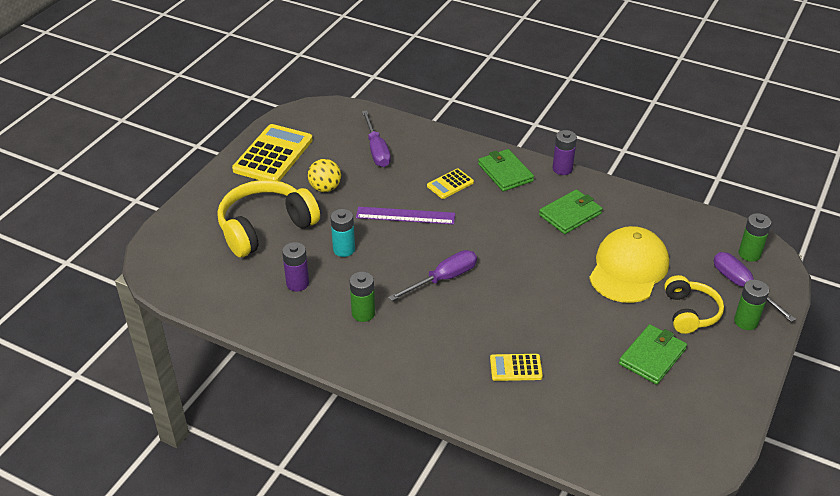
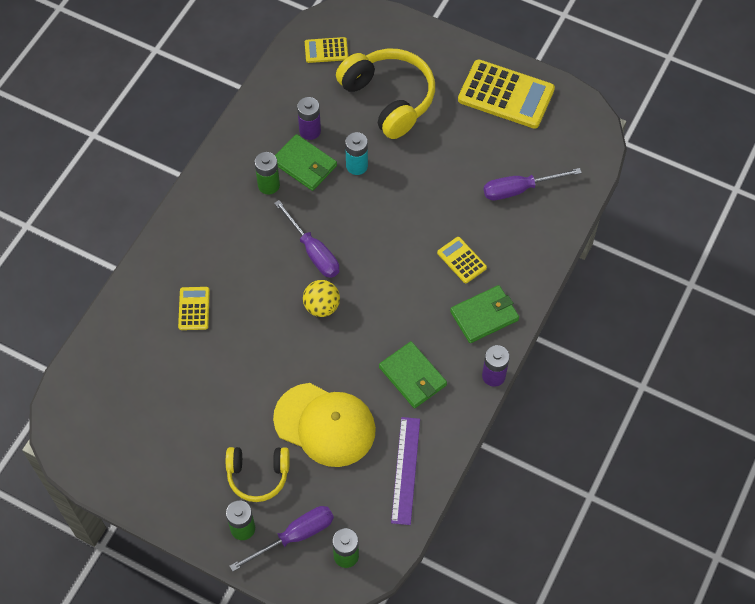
camera: 90 degrees right, 20 degrees up
yellow ball [308,159,341,192] -> yellow ball moved to [303,280,340,317]
purple ruler [356,207,455,224] -> purple ruler moved to [391,417,420,525]
green wallet [619,324,687,385] -> green wallet moved to [275,134,337,191]
none -> yellow calculator [305,37,348,63]

